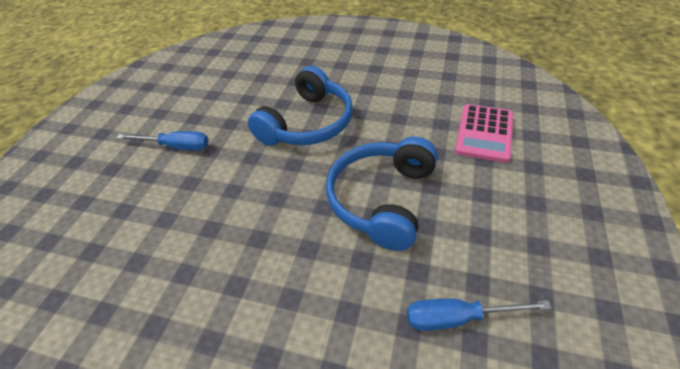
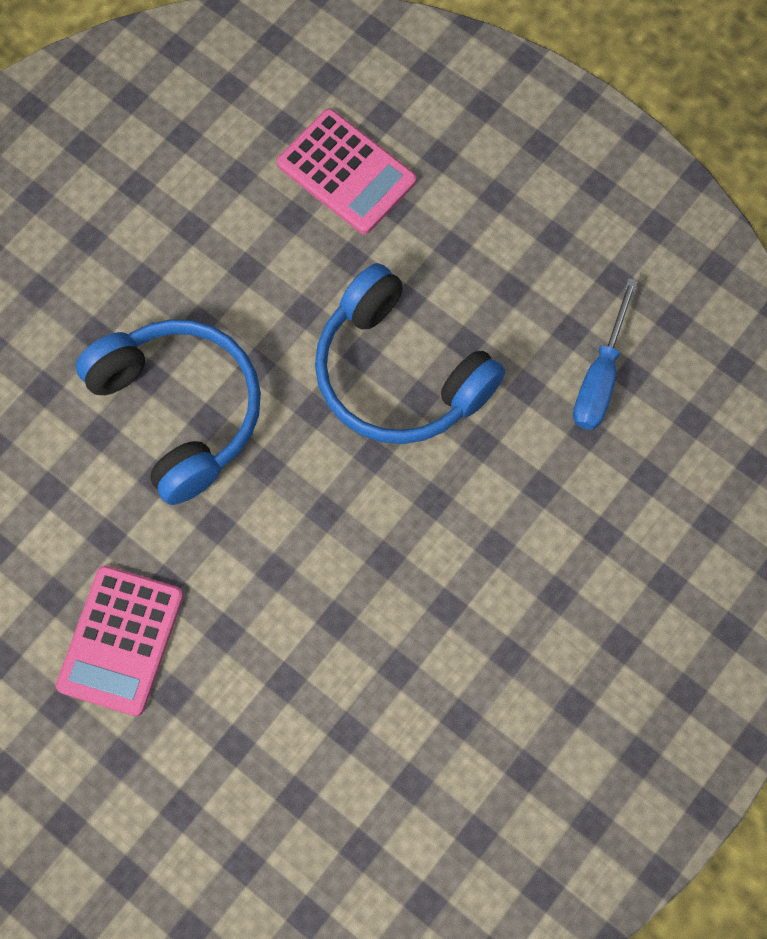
camera: 70 degrees left, 25 degrees up
blue screwdriver [116,131,209,151] -> pink calculator [56,565,184,716]

